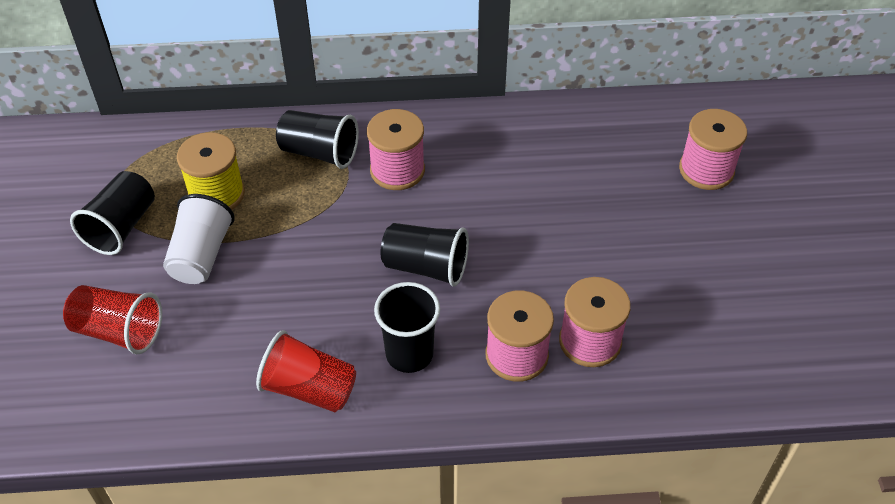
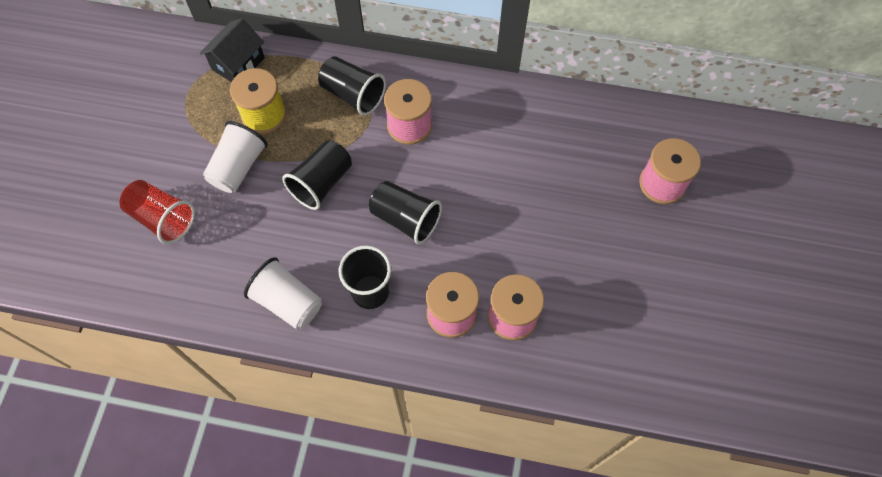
camera: 15 degrees right, 15 degrees up
black cup [70,171,155,255] -> black cup moved to [282,140,352,210]
red cup [256,330,356,412] -> white cup [244,257,322,330]
none -> black house [199,18,265,82]

